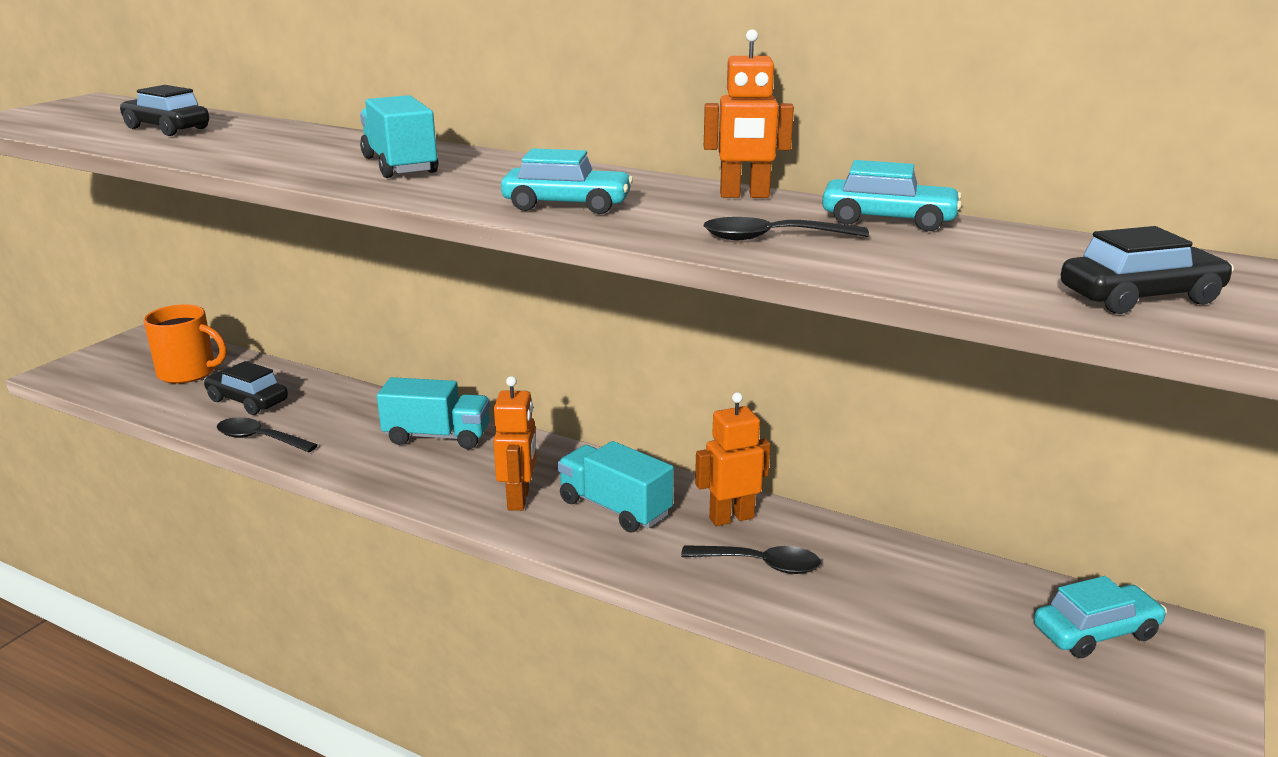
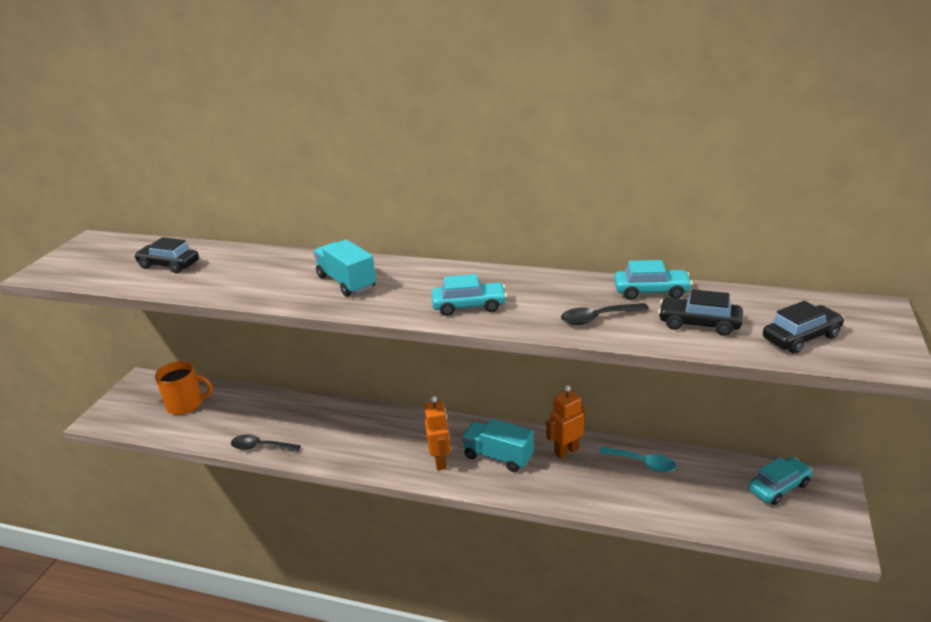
camera: 10 degrees left, 5 degrees up
black car [203,361,288,415] -> black car moved to [658,289,743,336]
turquoise truck [377,377,490,449] -> none
black spoon [681,545,821,574] -> none
orange robot [704,29,794,198] -> none
none -> turquoise spoon [599,447,676,472]

